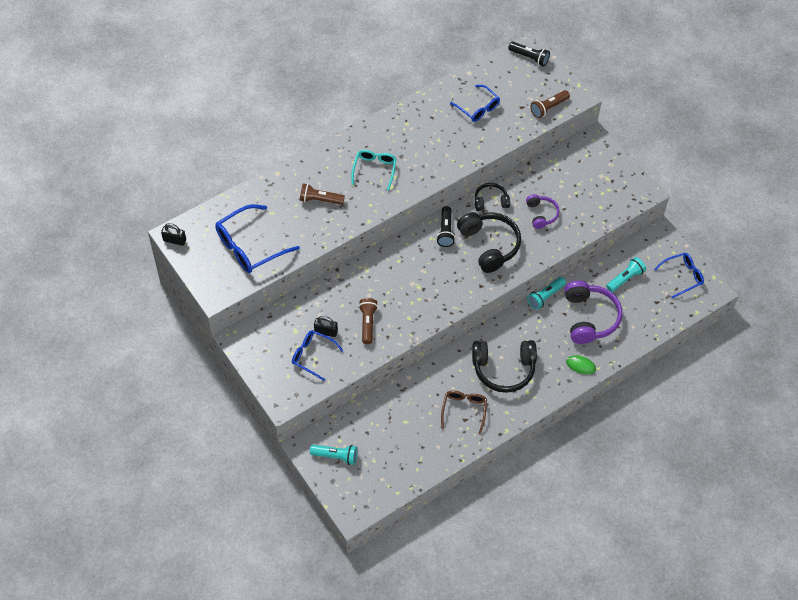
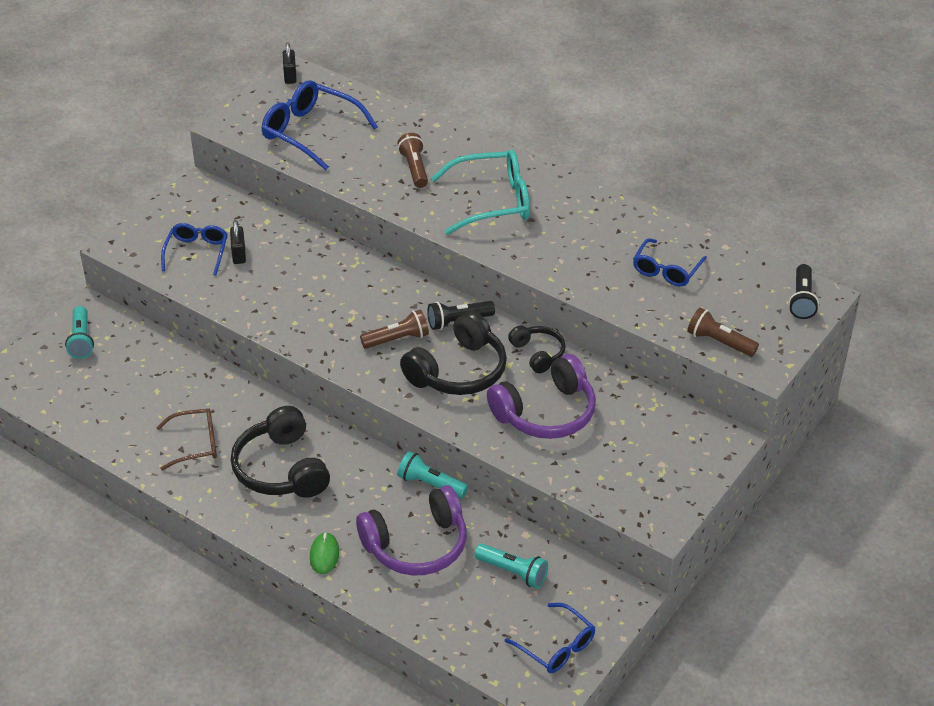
camera: 70 degrees right, 15 degrees down
turquoise glasses [352,150,396,191] -> turquoise glasses [431,149,530,235], size x1.62
brown flashlight [359,298,378,344] -> brown flashlight moved to [360,309,429,349]
purple headphones [526,194,560,229] -> purple headphones [487,354,596,439], size x1.77

